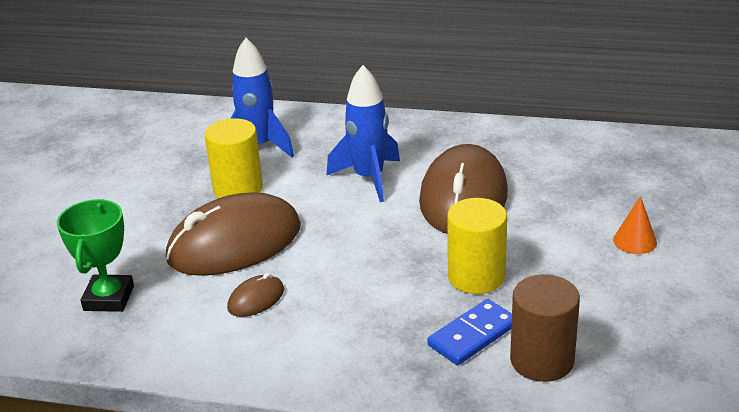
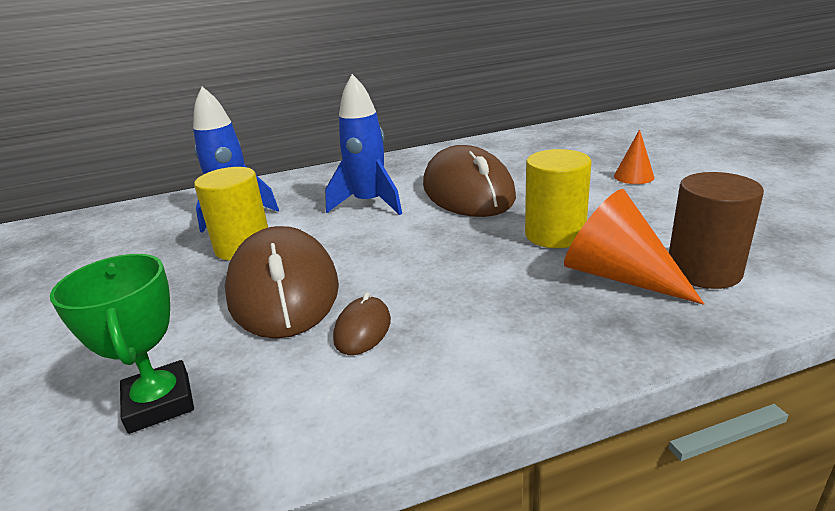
camera: 30 degrees left, 5 degrees down
brown mouse [166,192,301,276] -> brown mouse turned 45 degrees counterclockwise [225,226,339,339]
blue domino [427,299,512,365] -> orange cone [564,189,704,305]

